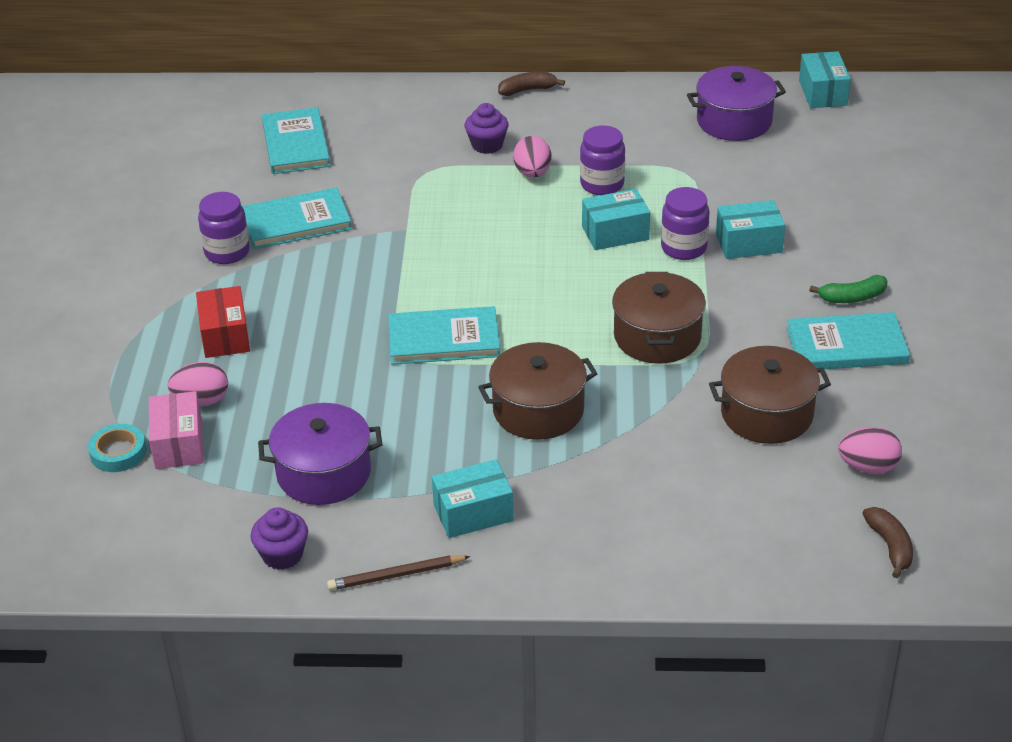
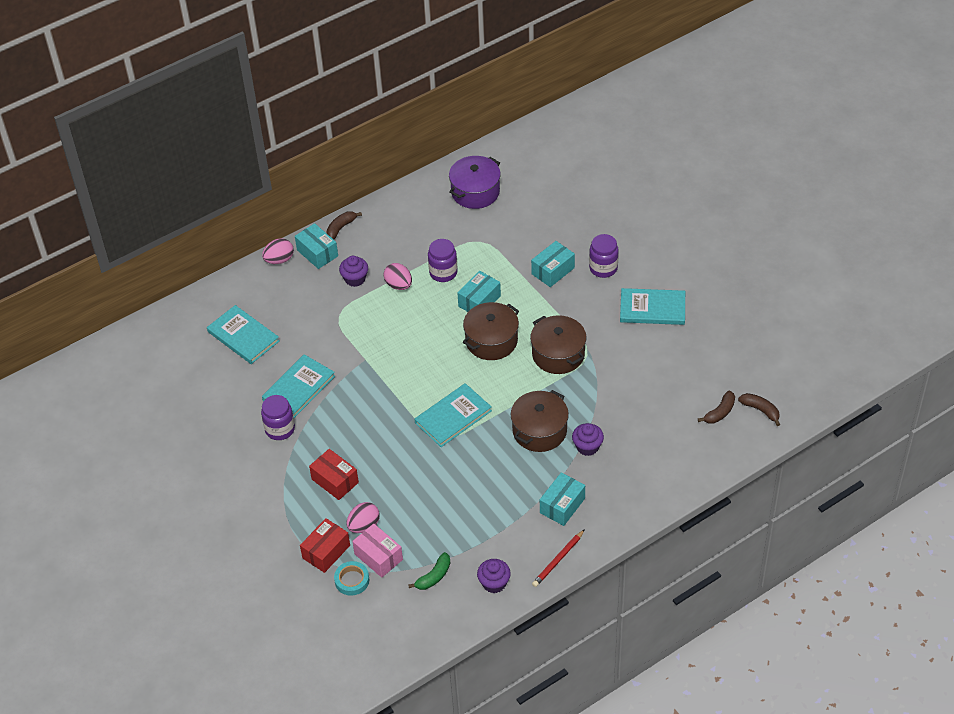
camera: 35 degrees left, 10 degrees up
purple pot [258,403,382,505] -> none
brown pencil [327,556,470,590] -> red pencil [532,529,585,587]
purple jar [661,187,710,260] -> purple jar moved to [589,234,618,278]
brown pot [709,346,831,444] -> brown pot moved to [463,302,519,360]
turquoise book [787,312,910,369] -> turquoise book turned 45 degrees clockwise [620,288,685,325]
turquoise box [799,51,851,108] -> turquoise box moved to [295,223,338,269]
green banana [809,275,888,303] -> green banana moved to [408,552,450,590]
pink egg [838,427,902,474] -> pink egg moved to [262,238,294,264]
none -> red box [300,518,350,573]
none -> purple cupcake [572,423,604,456]
none -> brown banana [698,390,735,424]

